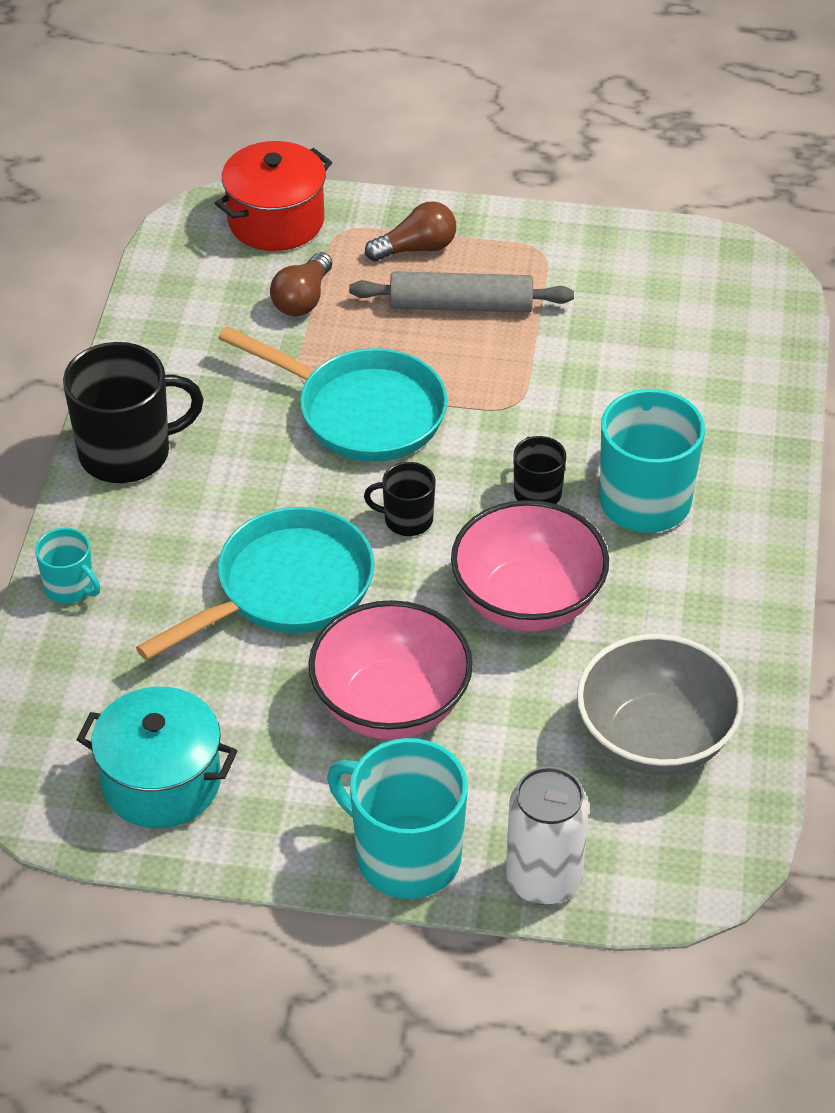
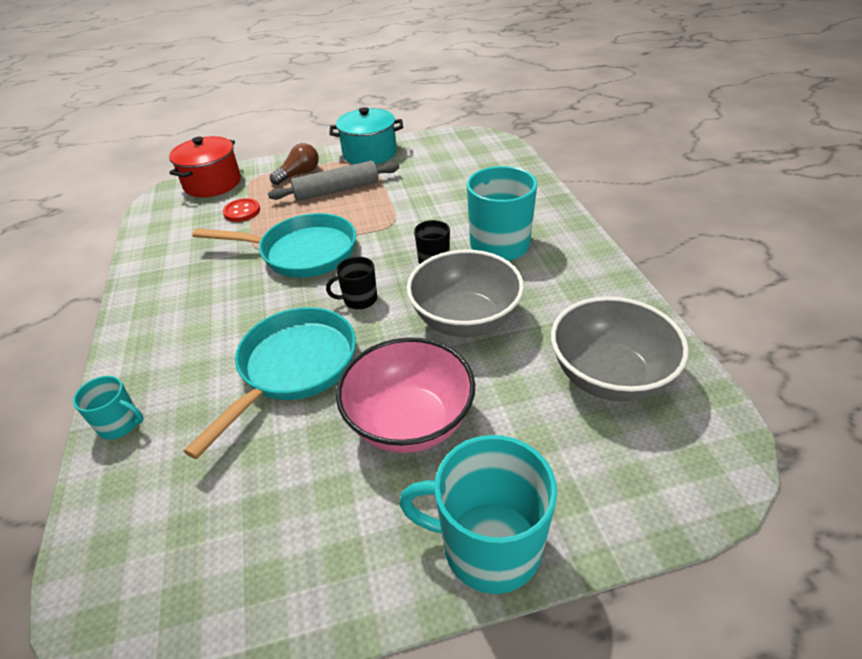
camera: 20 degrees left, 5 degrees down
black mug [63,342,204,483] -> none
turquoise pot [76,687,237,828] -> turquoise pot moved to [329,107,403,165]
brown light bulb [270,252,332,316] -> red button [223,198,260,222]
pink bowl [451,500,609,631] -> grey bowl [407,250,524,337]
white can [506,766,589,905] -> none

